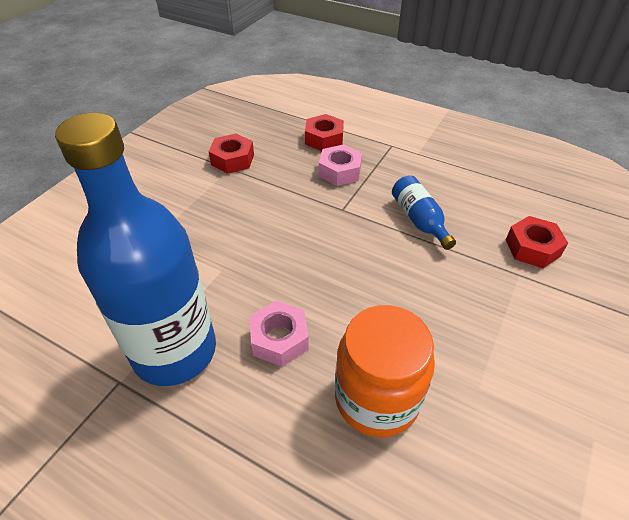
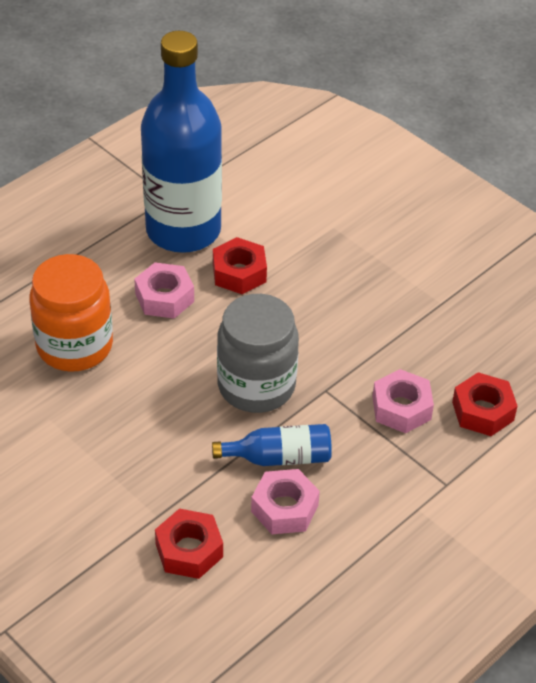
camera: 105 degrees right, 0 degrees up
red nut [208,134,254,174] -> red nut moved to [213,237,267,294]
none -> grey jar [217,294,299,413]
none -> pink nut [251,469,320,534]

